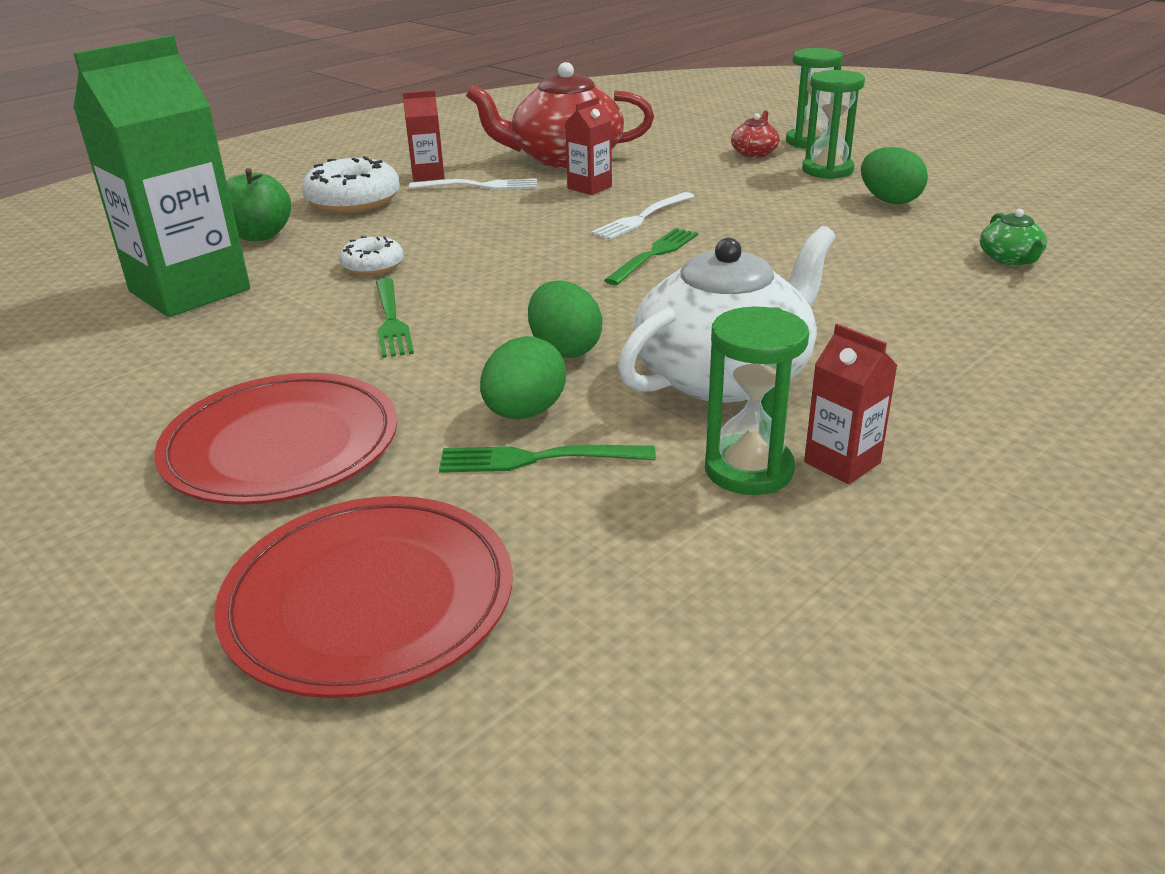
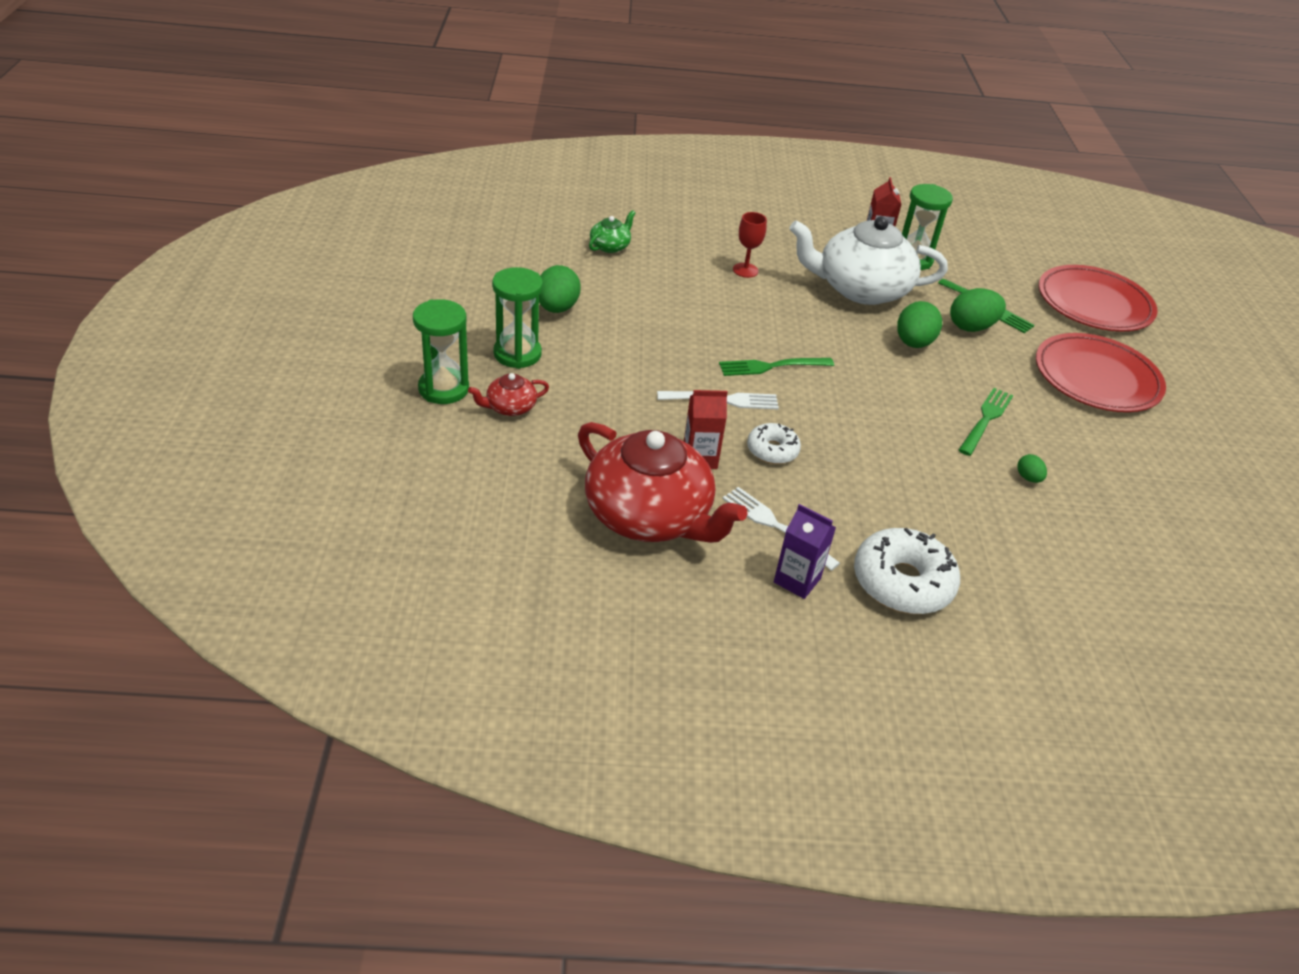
camera: 140 degrees left, 10 degrees up
green carton [73,35,250,317] -> none
green apple [227,168,291,241] -> none
white donut [339,236,404,275] -> white donut moved to [747,423,801,464]
red carton [403,90,444,182] -> purple carton [774,504,836,599]
none -> red goblet [733,212,767,278]
none -> green egg [1017,454,1047,483]

